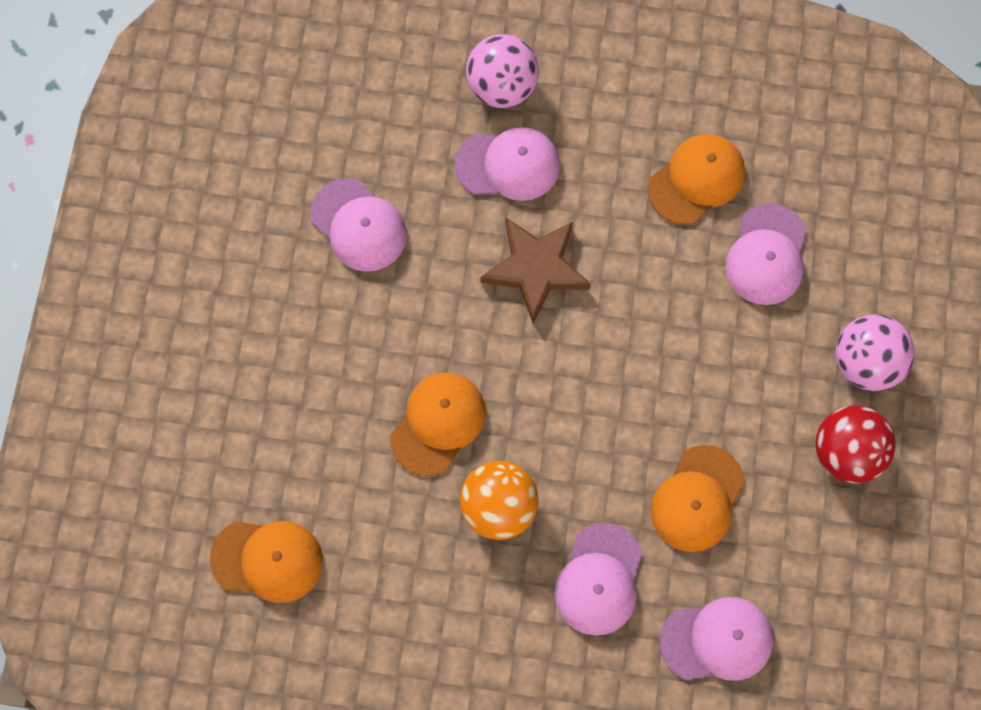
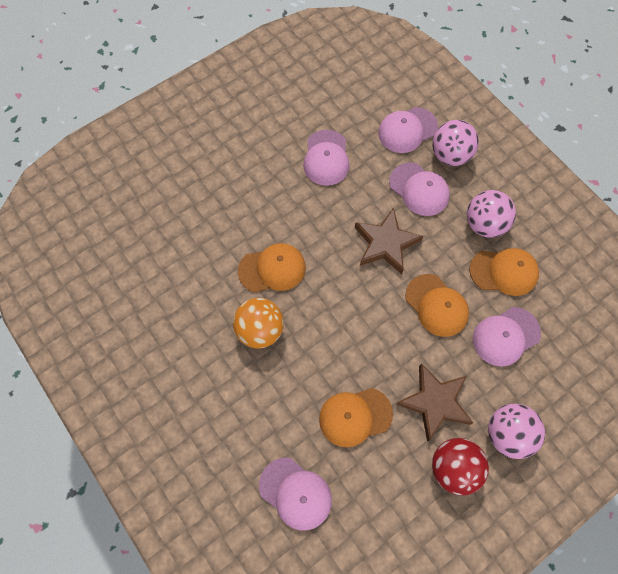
camera: 45 degrees right, 5 degrees down
orange cap [210,521,323,603] -> orange cap moved to [405,274,469,337]
pink cap [555,523,642,636] -> pink cap moved to [378,107,438,153]
none -> brown star [396,364,473,442]
none -> pink ball [467,190,516,238]

